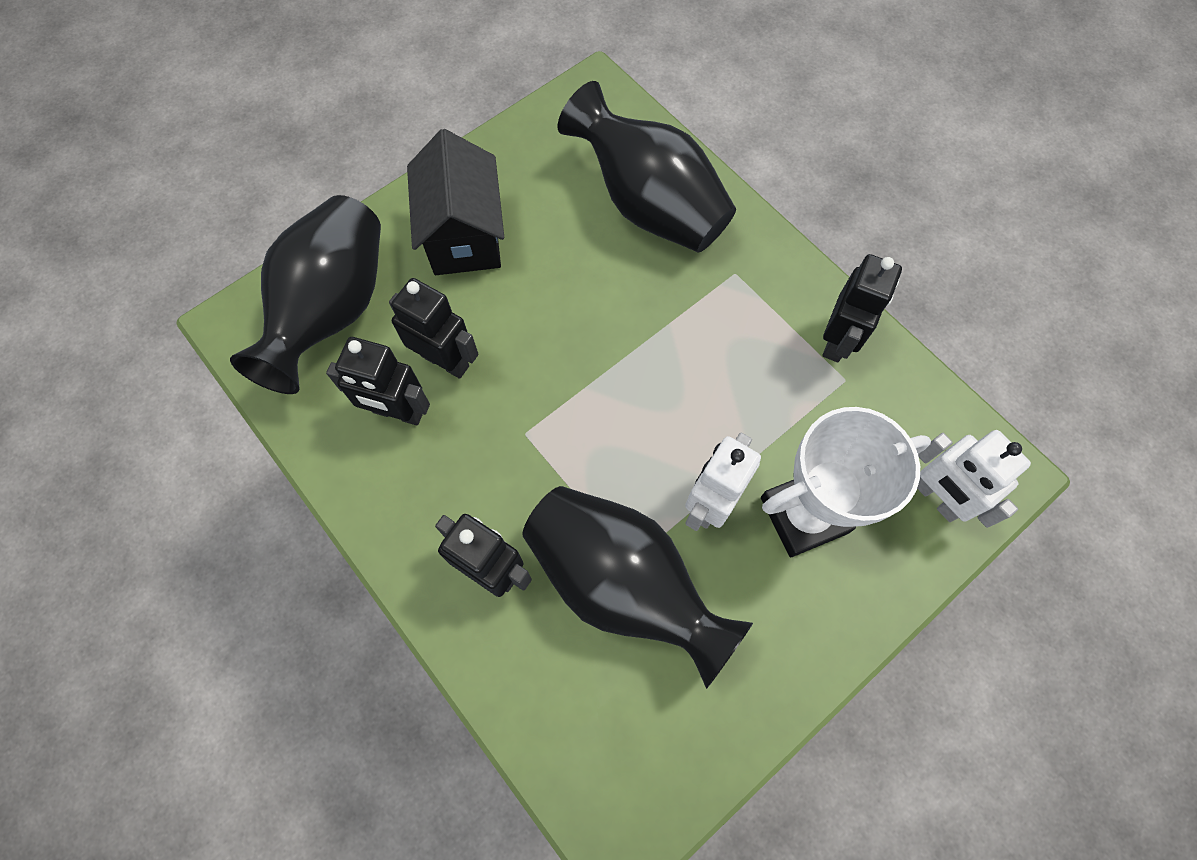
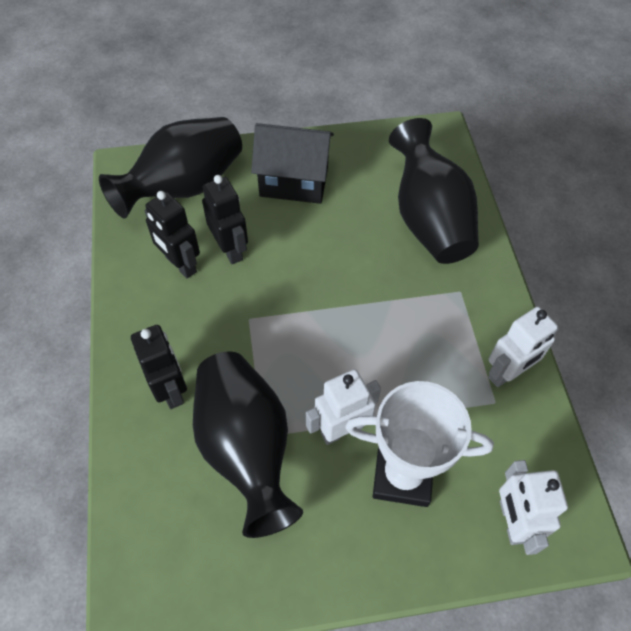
camera: 30 degrees right, 10 degrees down
black house [407,129,504,275] -> black house turned 75 degrees clockwise [251,123,334,204]
black robot [823,254,902,362] -> white robot [488,307,559,387]

